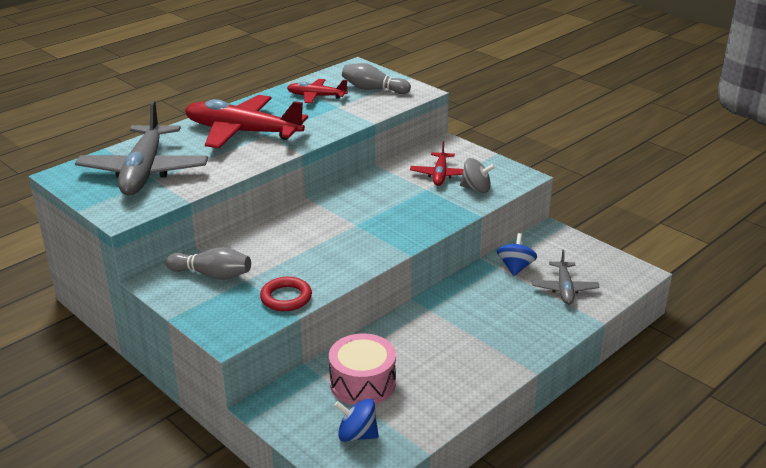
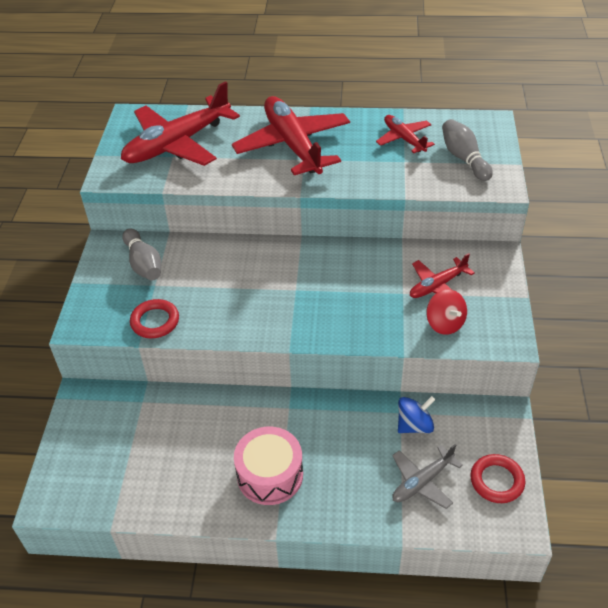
camera: 50 degrees right, 15 degrees up
grey plane [75,101,208,196] -> red plane [121,81,240,166]
pink drum [329,333,396,405] -> pink drum moved to [234,427,303,505]
blue spinning top [334,399,379,442] -> none
grey spinning top [460,158,495,193] -> red spinning top [427,289,467,335]
none -> red ring [470,454,525,503]

